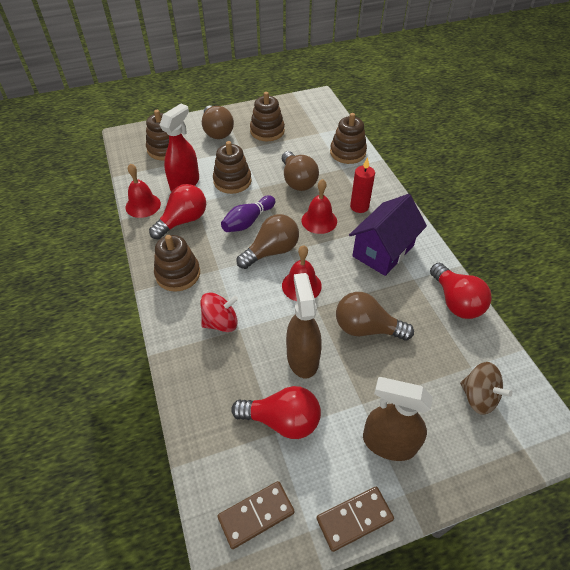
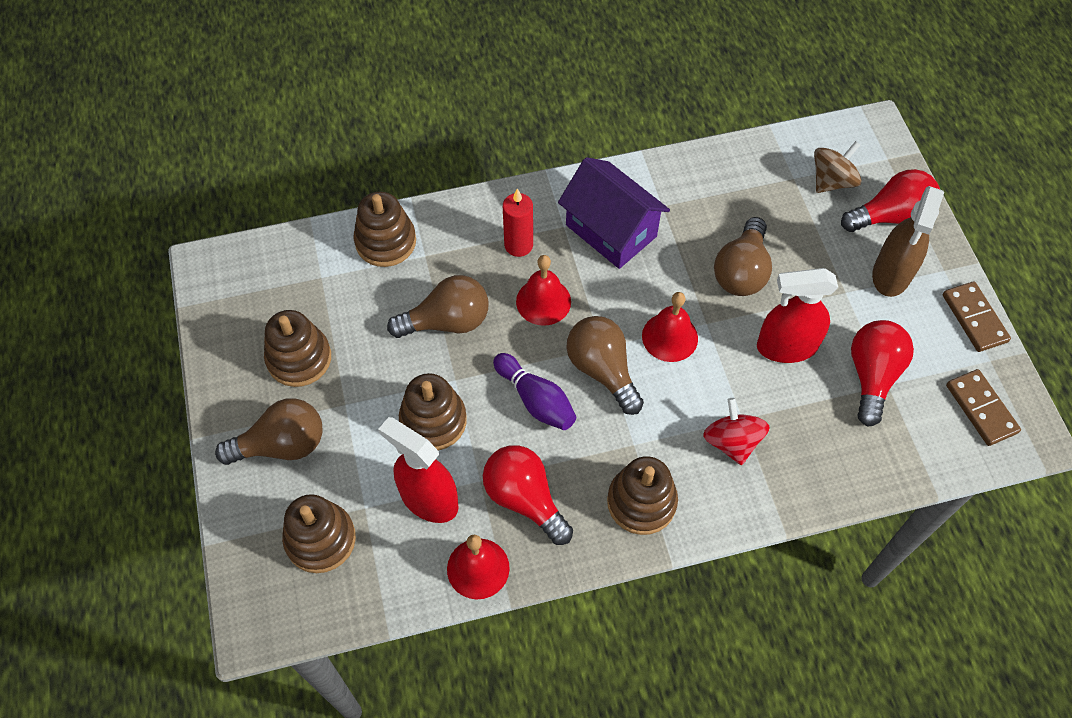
camera: 85 degrees left, 10 degrees up
brown spray bottle [286,273,322,378] -> red spray bottle [757,268,838,363]
red light bulb [430,263,492,319] -> red light bulb moved to [841,169,940,232]

